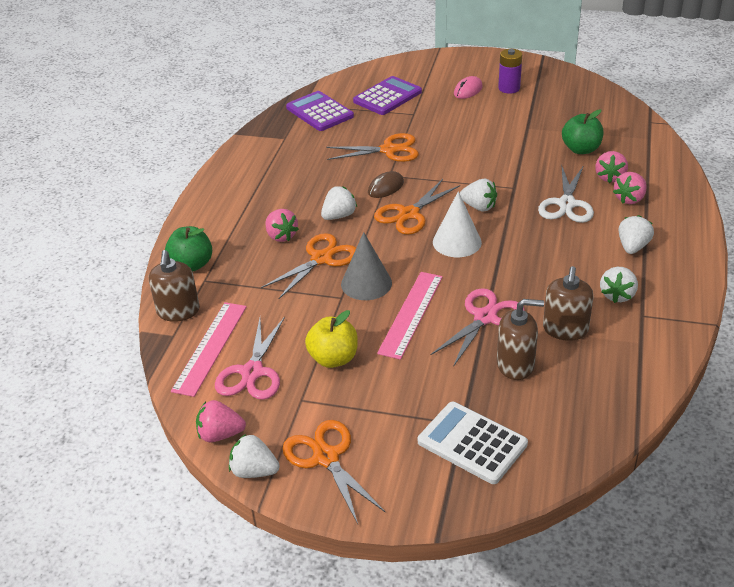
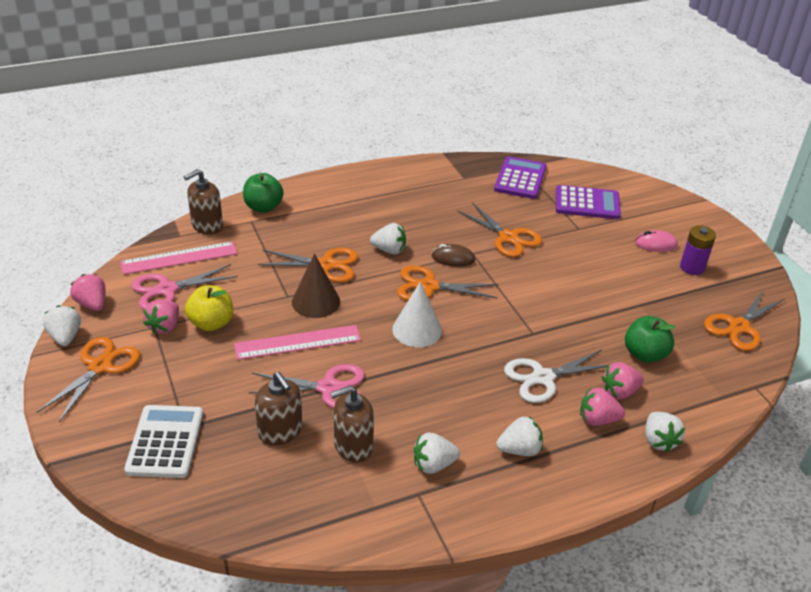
camera: 50 degrees right, 0 degrees up
pink strawberry [265,209,299,242] -> pink strawberry moved to [143,300,179,335]
grey cone [341,232,392,300] -> brown cone [292,254,340,318]
white strawberry [460,179,497,211] -> white strawberry moved to [645,412,685,452]
none -> orange scissors [704,289,785,351]

